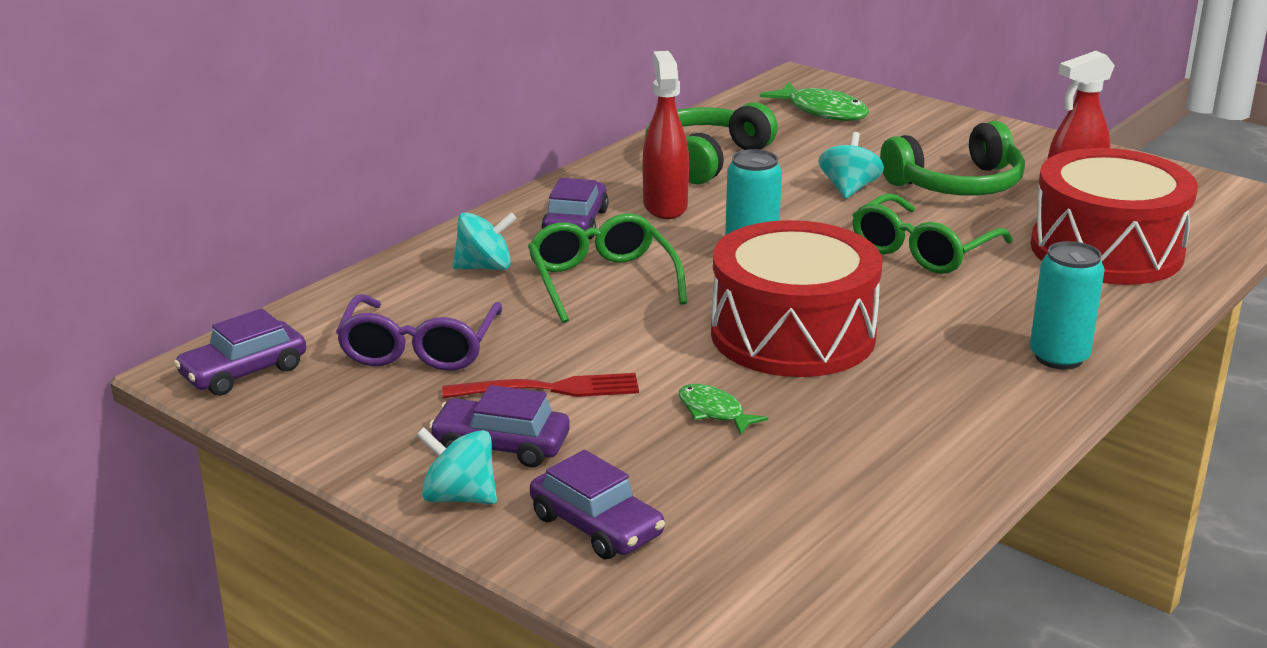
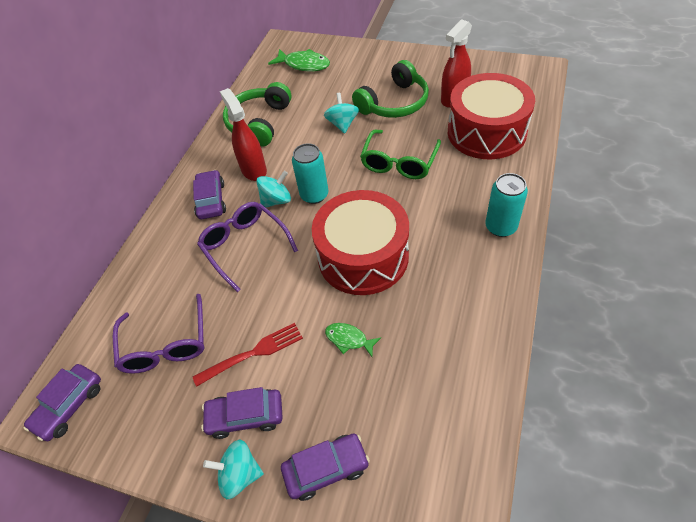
camera: 15 degrees left, 25 degrees up
turquoise spinning top [453,212,517,270] -> turquoise spinning top moved to [256,171,291,207]
green glasses [528,214,687,323] -> purple glasses [197,202,298,292]
purple car [530,450,665,559] -> purple car turned 45 degrees counterclockwise [281,434,370,501]

